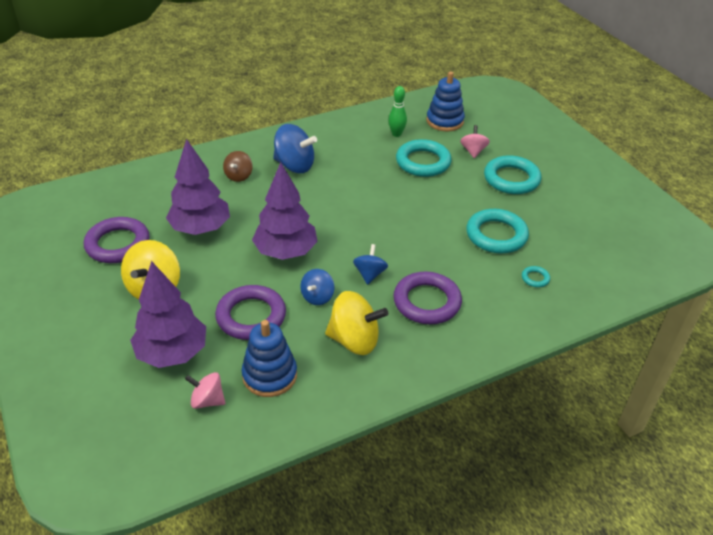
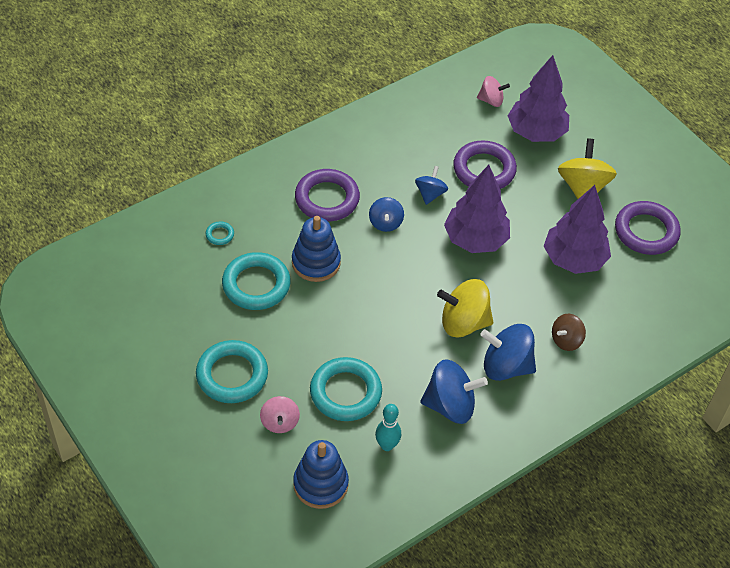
camera: 170 degrees right, 10 degrees up
brown spinning top [223,151,253,182] -> brown spinning top turned 135 degrees counterclockwise [552,314,586,351]
blue stacking toy [242,320,297,397] -> blue stacking toy moved to [292,216,341,282]
yellow spinning top [325,291,388,355] -> yellow spinning top moved to [437,279,493,338]
green bowling pin [388,86,407,137] -> turquoise bowling pin [375,404,401,451]
none -> blue spinning top [420,359,488,424]

